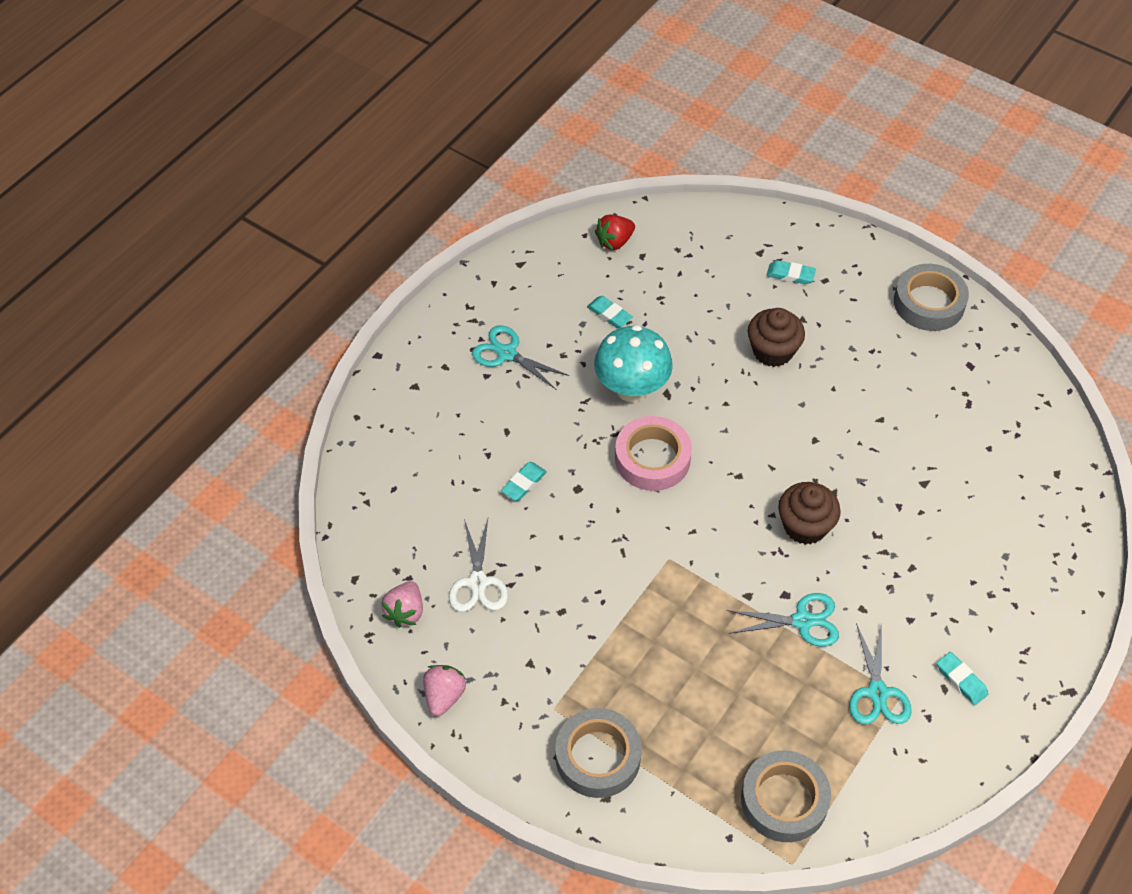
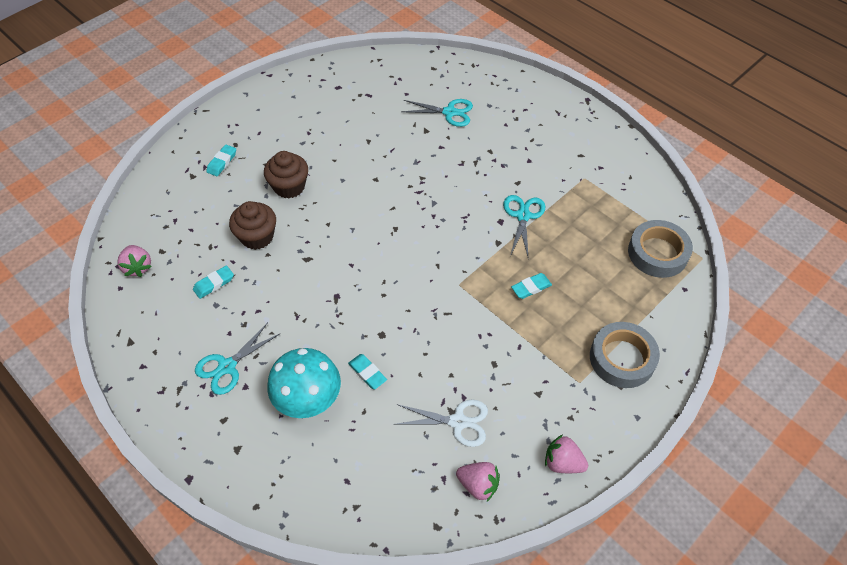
camera: 80 degrees left, 0 degrees up
turquoise mushroom [594,325,673,402] -> turquoise mushroom moved to [267,348,341,418]
red strawberry [595,214,635,250] -> pink strawberry [117,245,152,277]
pink tape [615,416,692,491] -> none
brown cupcake [778,482,841,545] -> brown cupcake moved to [229,201,276,250]
turquoise scissors [849,622,912,724] -> turquoise scissors moved to [401,99,473,127]
grey tape [894,264,969,331] -> none
turquoise eraser [937,652,988,705] -> turquoise eraser moved to [511,273,552,299]

